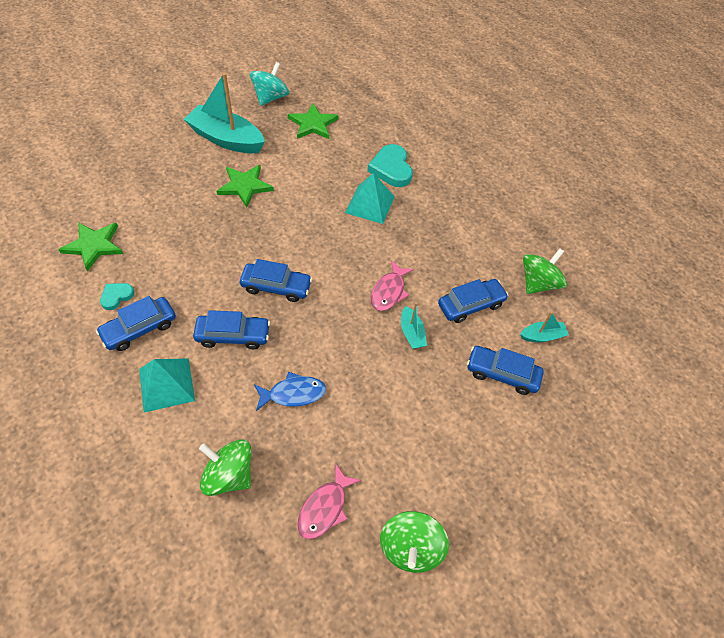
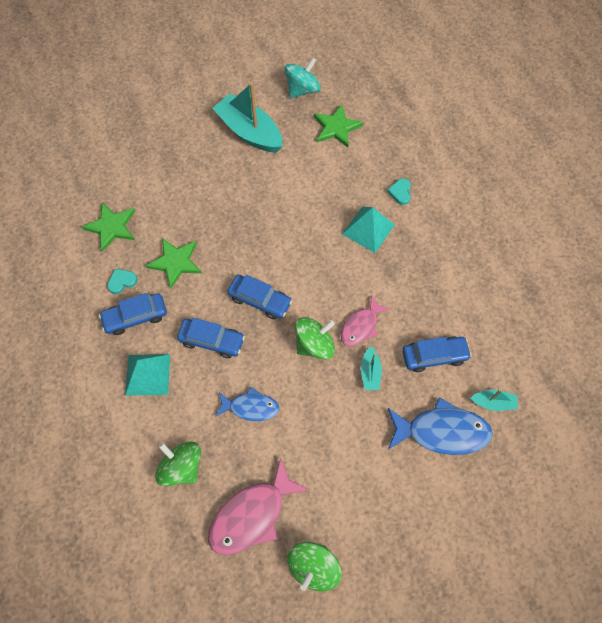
camera: 20 degrees right, 10 degrees up
green star [216,165,274,207] -> green star moved to [146,238,202,289]
pink fish [297,463,361,539] -> pink fish [208,458,309,555], size x1.63
turquoise heart [368,144,413,187] -> turquoise heart [387,178,411,205], size x0.55
blue car [467,346,544,395] -> blue fish [388,397,493,455]
green spinning top [523,248,567,294] -> green spinning top moved to [295,317,335,359]

